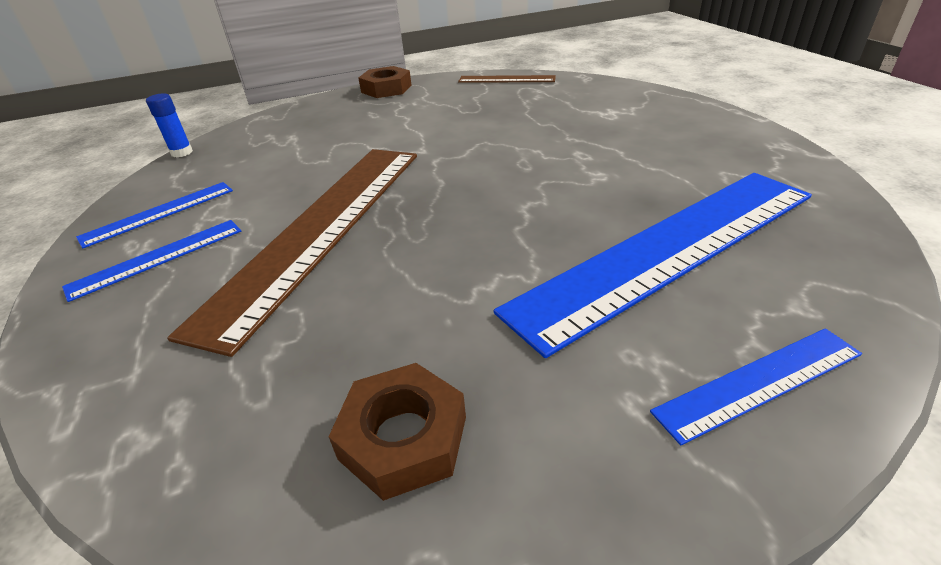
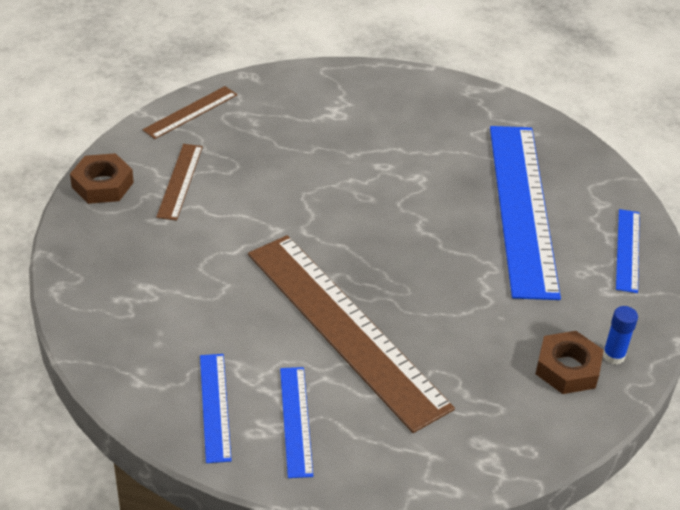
camera: 60 degrees left, 5 degrees up
blue glue stick [146,94,193,157] -> blue glue stick moved to [603,306,638,365]
none -> brown ruler [156,144,203,221]

